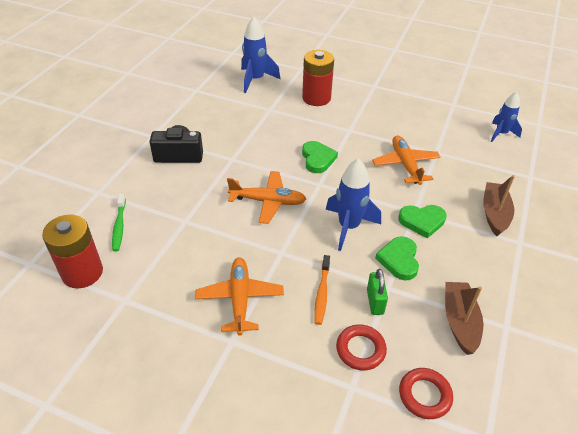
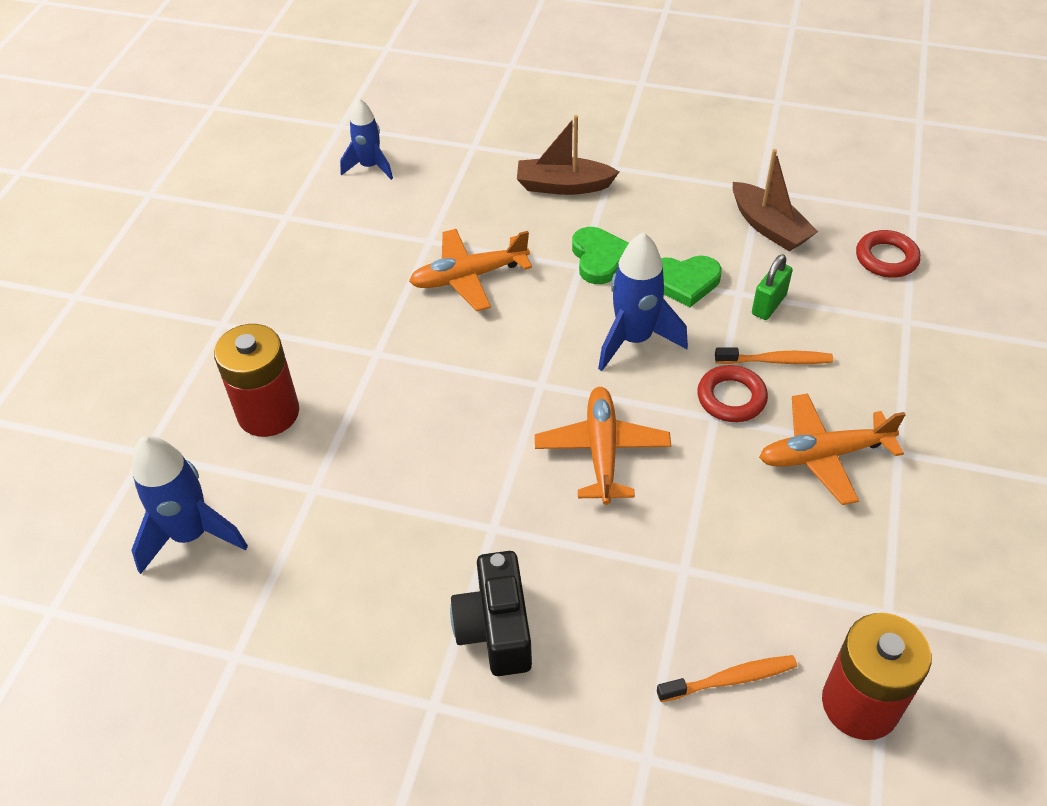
camera: 95 degrees left, 5 degrees up
green toothbrush [112,194,126,252] -> orange toothbrush [657,655,797,702]
green heart [302,141,338,173] -> none
red ring [336,324,387,371] -> red ring moved to [697,365,768,422]
green padlock [367,269,388,315] -> green padlock turned 45 degrees counterclockwise [752,254,793,320]
brown boat [445,282,484,355] -> brown boat turned 120 degrees counterclockwise [733,149,818,251]

